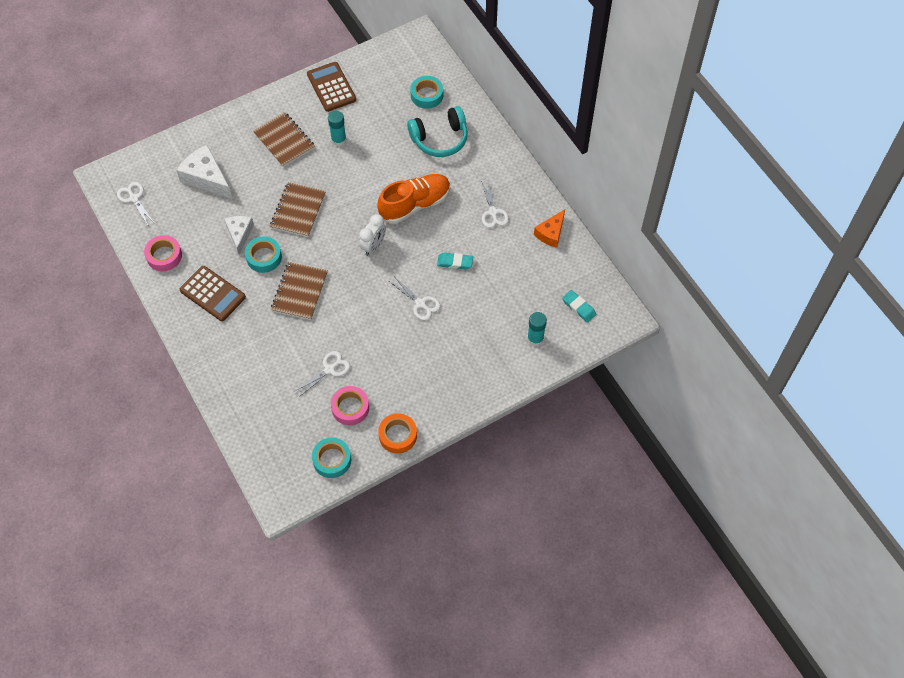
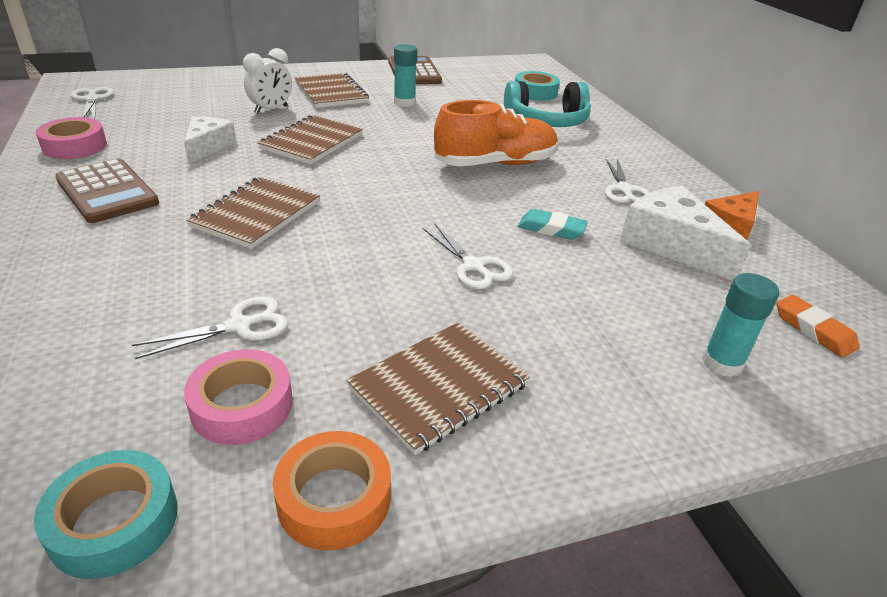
camera: 10 degrees right, 25 degrees down
white cheese [176,145,232,199] -> white cheese moved to [620,186,751,281]
turquoise tape [245,236,282,273] -> none
white clock [359,214,386,256] -> white clock moved to [243,48,292,114]
turquoise eraser [562,290,596,323] -> orange eraser [776,295,860,358]
none -> brown notebook [346,322,530,455]

